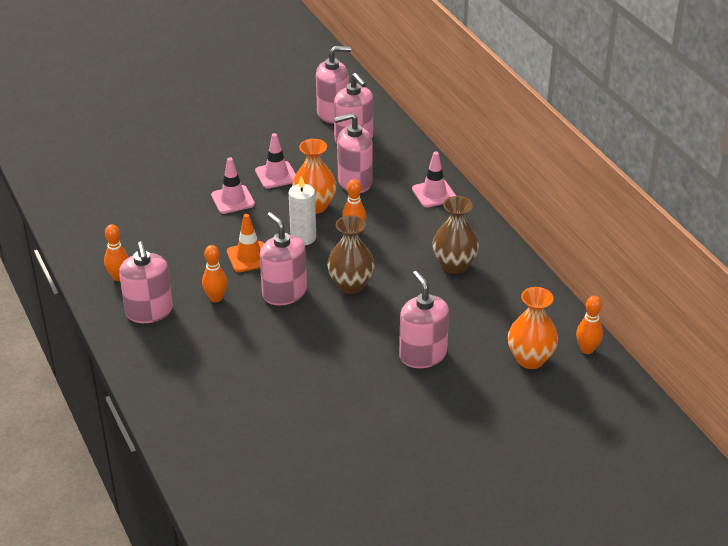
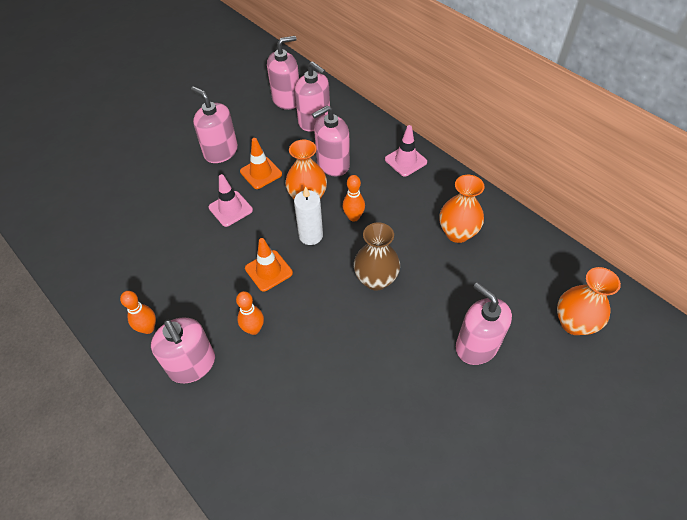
camera: 15 degrees left, 15 degrees up
pink traffic cone [255,133,296,189] -> orange traffic cone [240,138,282,189]
pink soap dispenser [260,212,307,305] -> pink soap dispenser moved to [191,86,238,163]
brown vase [432,196,479,274] -> orange vase [439,175,485,243]
orange bowling pin [576,296,603,354] -> none

